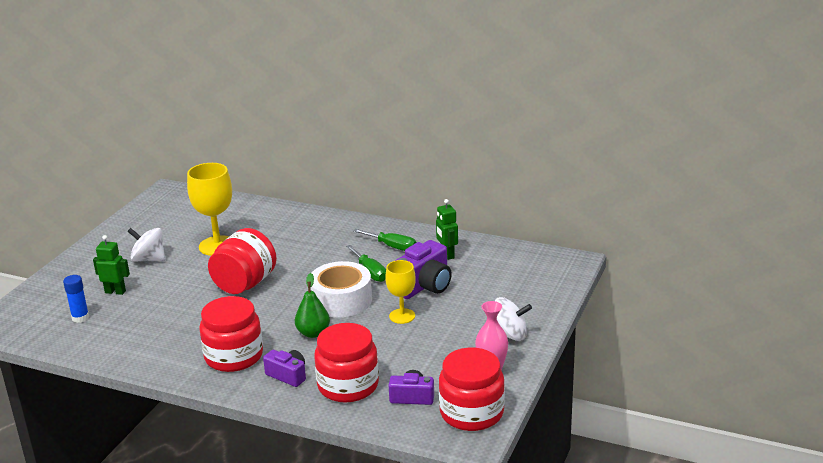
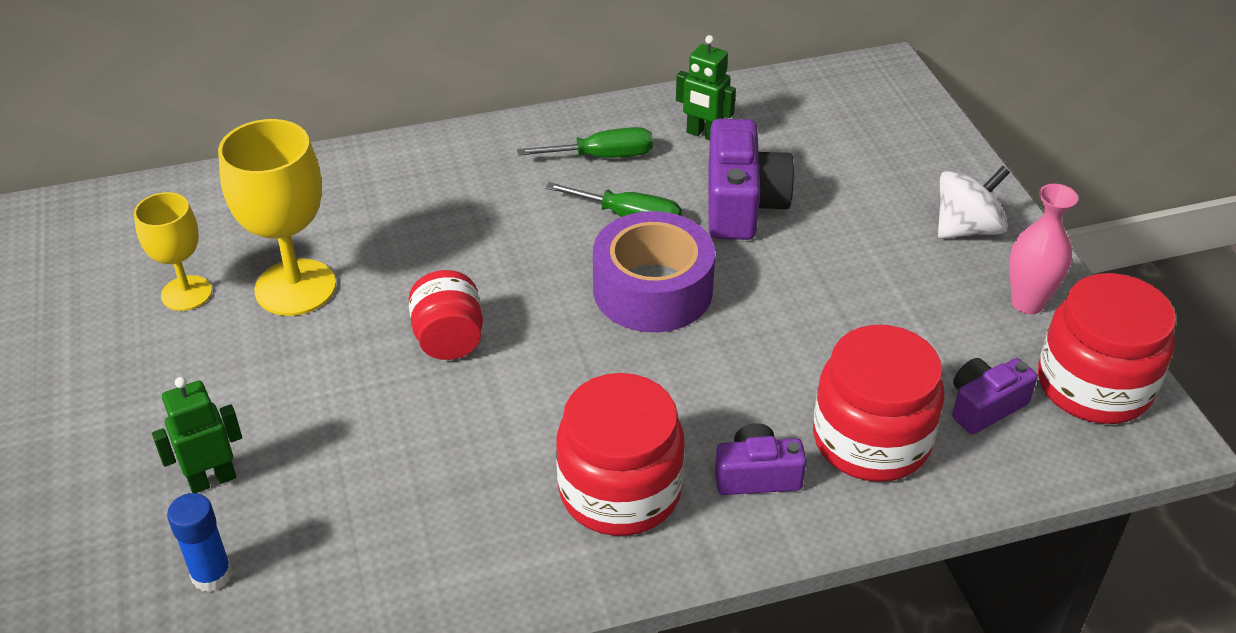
camera: 40 degrees left, 15 degrees up
white spinning top [127,228,165,261] -> none
red jar [208,228,277,294] -> red jar [408,270,483,360], size x0.62
green pear [295,273,330,338] -> none
white tape [310,261,372,317] -> purple tape [593,211,715,332]
yellow goblet [385,260,416,324] -> yellow goblet moved to [134,192,212,311]

